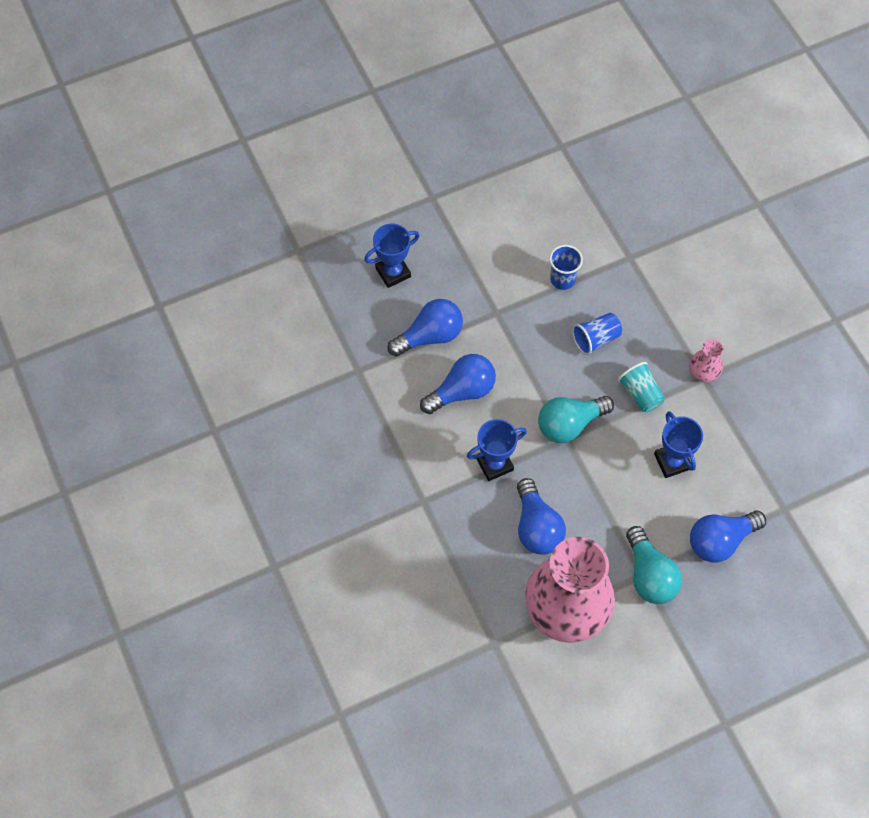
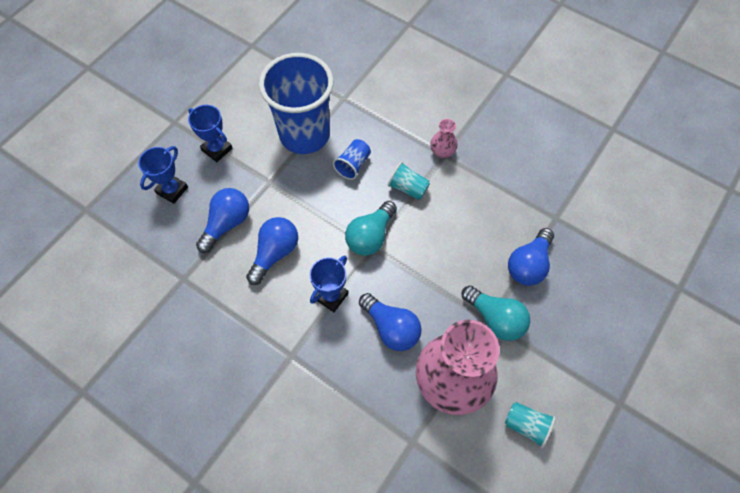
camera: 30 degrees left, 0 degrees up
blue cup [549,245,583,290] -> blue cup [259,53,333,154], size x2.45
blue trophy [654,411,703,478] -> blue trophy moved to [188,105,232,162]
none -> turquoise cup [505,402,556,448]

